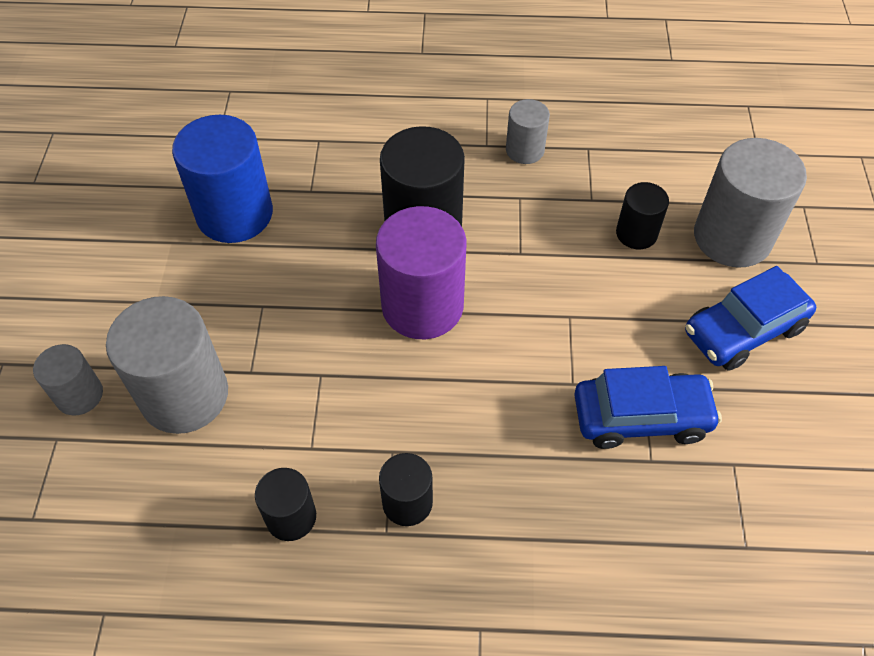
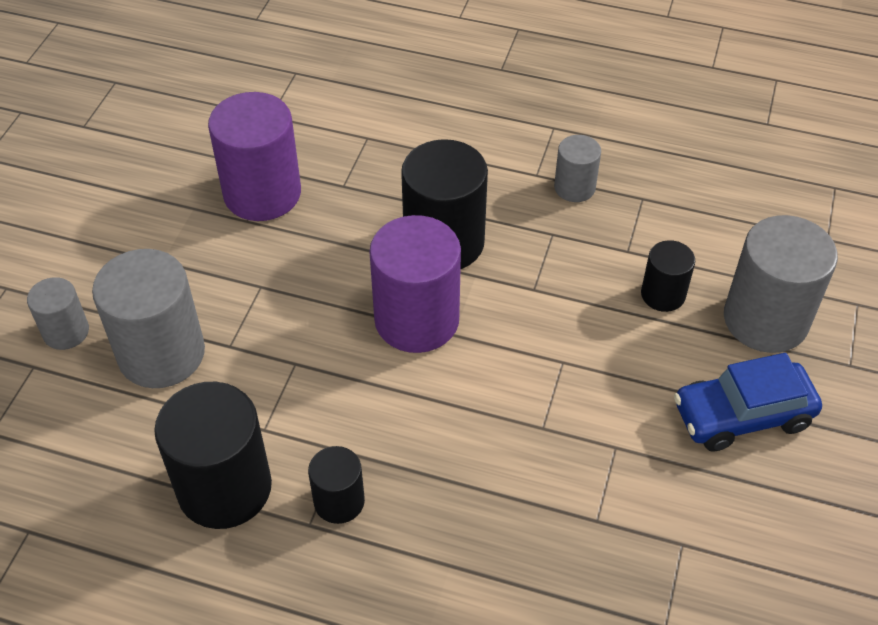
camera: 15 degrees right, 5 degrees down
blue cylinder [172,115,273,243] -> purple cylinder [208,92,301,221]
black cylinder [255,468,316,541] -> black cylinder [154,382,272,529], size x1.87
blue car [574,366,722,449] -> none

